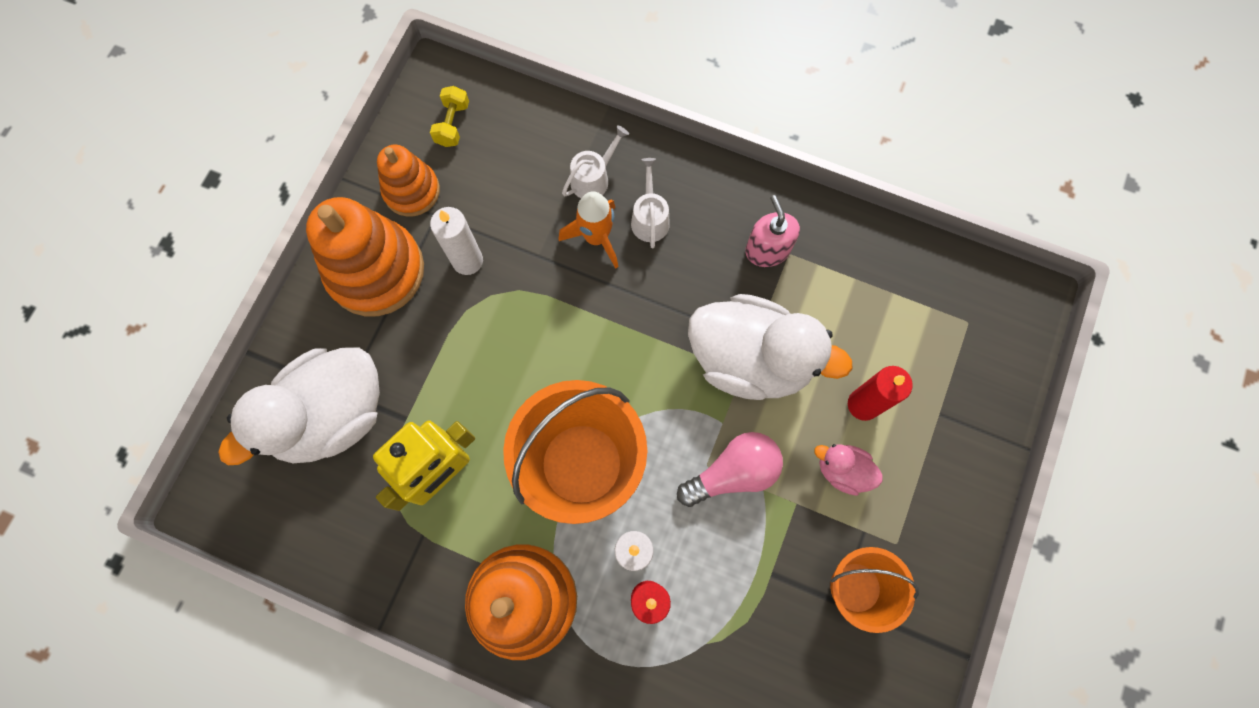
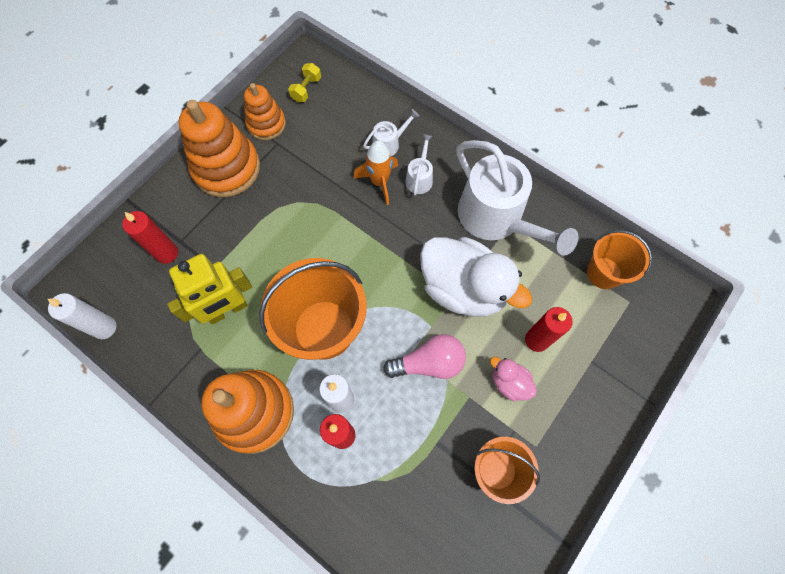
camera: 15 degrees right, 5 degrees down
white duck [218,347,380,465] -> red candle [122,211,178,264]
white candle [430,207,483,275] -> white candle moved to [48,293,117,339]
pink soap dispenser [745,195,800,267] -> white watering can [456,140,579,256]
none -> orange bucket [587,230,652,289]

